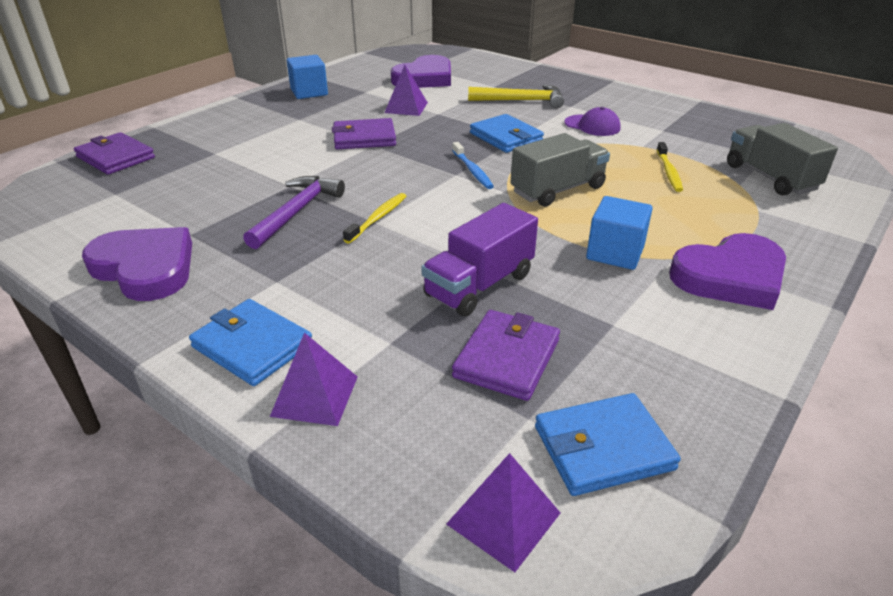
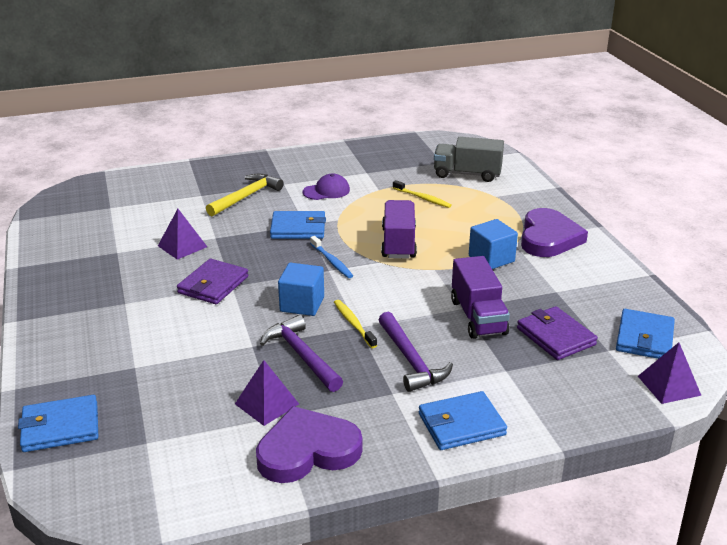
camera: 55 degrees left, 5 degrees down
purple wallet [74,132,155,175] -> blue wallet [18,395,98,452]
purple pyramid [270,333,358,426] -> purple pyramid moved to [235,360,299,426]
blue cube [287,55,328,99] -> blue cube moved to [278,263,324,316]
purple heart [391,55,451,88] -> none
blue toothbrush [452,142,494,189] -> blue toothbrush turned 45 degrees clockwise [310,236,353,278]
grey truck [510,133,610,207] -> purple truck [381,200,417,259]
none -> purple hammer [379,312,453,392]

